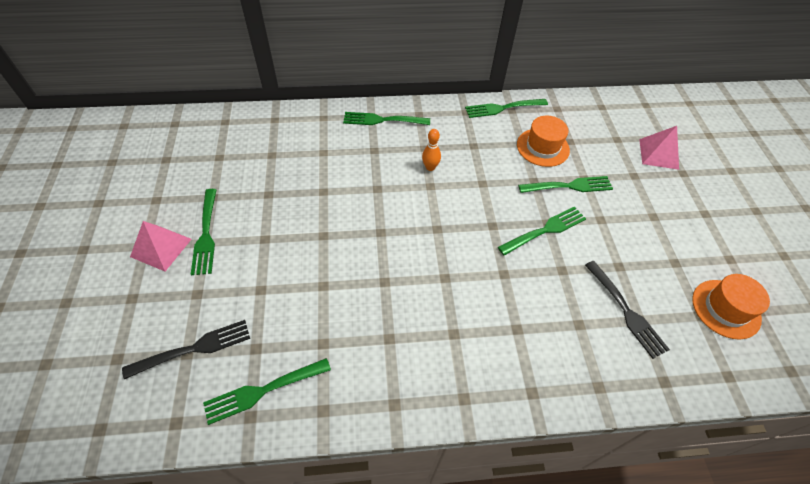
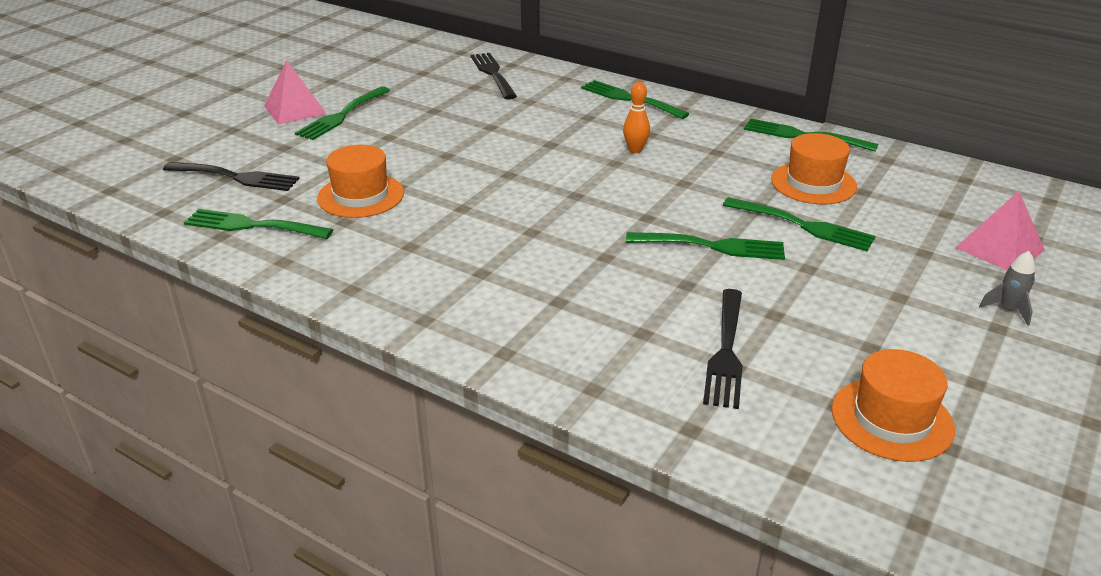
camera: 40 degrees right, 20 degrees down
none -> orange hat [317,145,404,218]
none -> black fork [470,53,517,99]
none -> grey rocket [979,251,1035,326]

